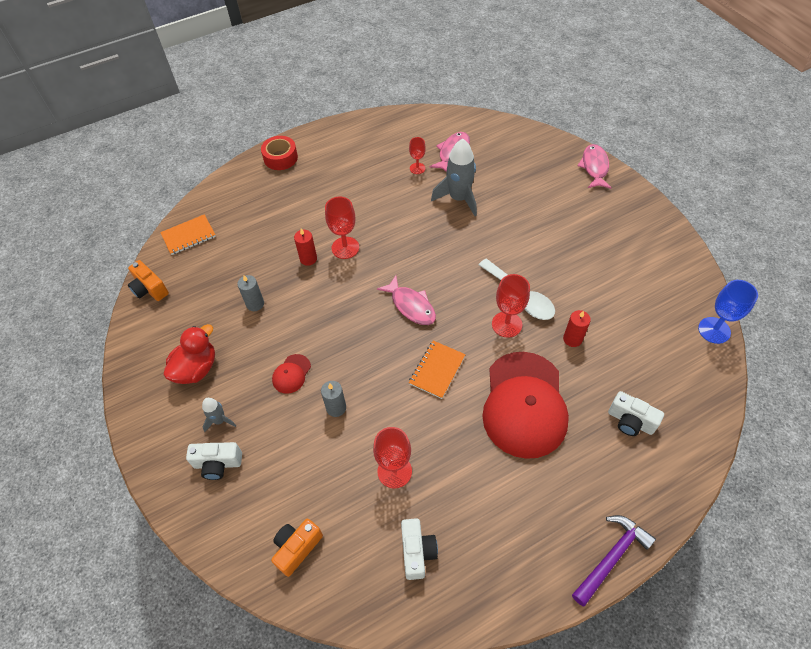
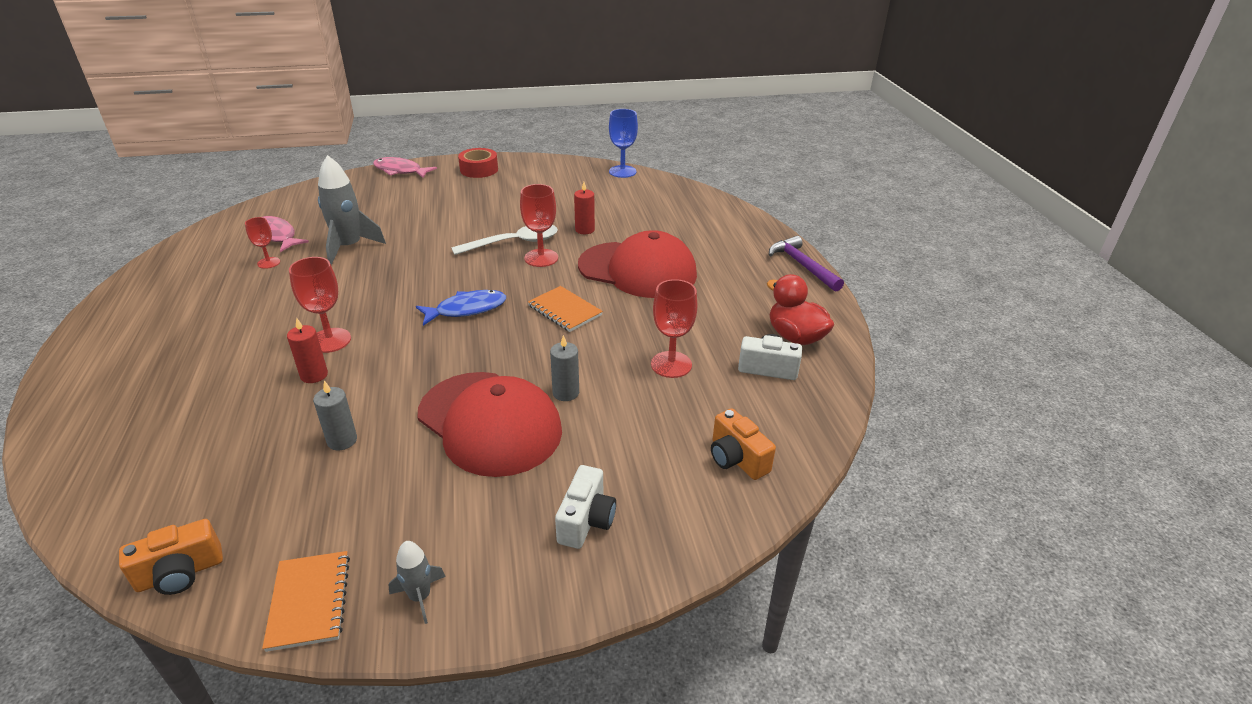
camera: 75 degrees left, 20 degrees down
orange notebook [160,214,216,255] -> orange notebook moved to [262,551,350,652]
red duck [164,324,215,384] -> red duck moved to [767,274,834,345]
grey rocket [202,398,236,432] -> grey rocket moved to [389,541,446,624]
red tape [261,136,298,170] -> red tape moved to [458,148,498,178]
red cap [272,354,311,394] -> red cap [418,372,562,477], size x2.46
pink fish [377,276,436,325] -> blue fish [416,290,506,326]
white camera [608,391,664,436] -> none

